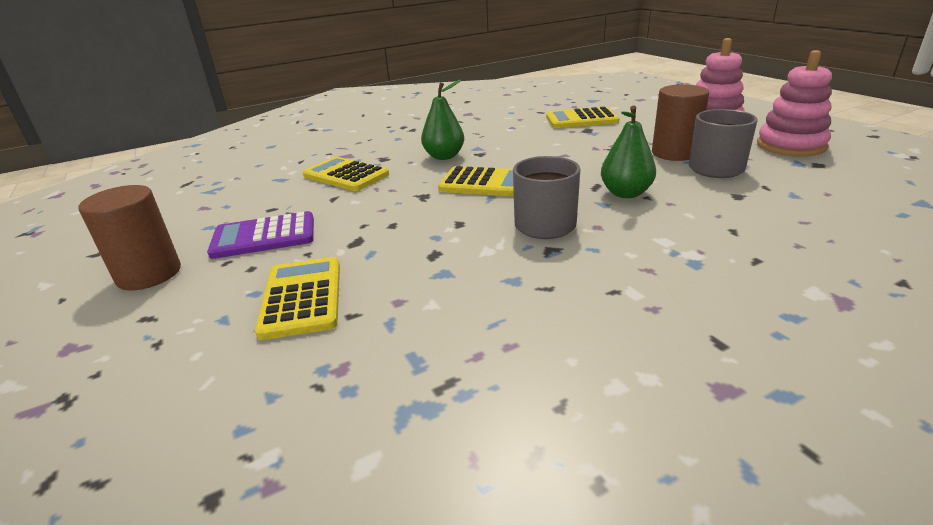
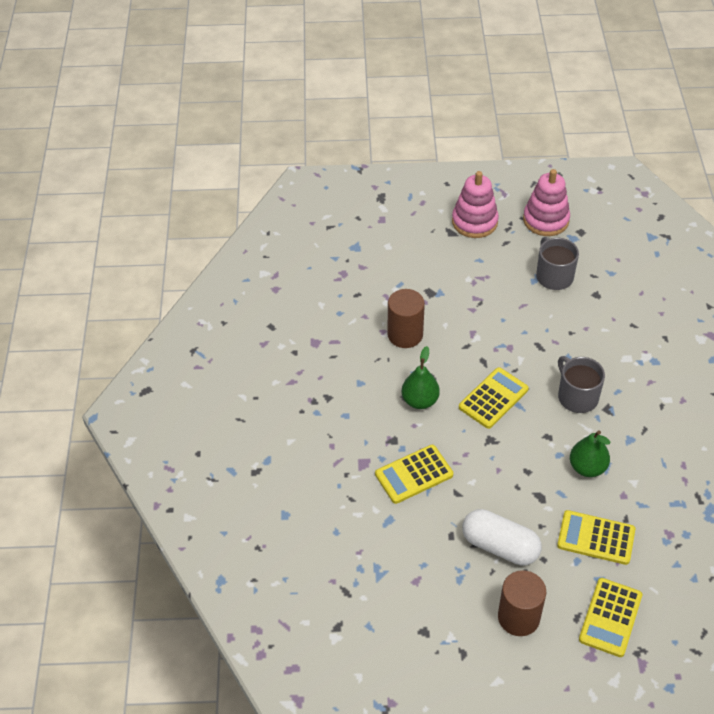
camera: 65 degrees left, 20 degrees up
purple calculator [207,211,314,259] -> white capsule [462,509,542,566]
yellow calculator [546,107,619,128] -> yellow calculator moved to [579,578,642,657]
green pear [601,106,656,198] -> green pear moved to [570,430,610,477]
brown cylinder [652,84,709,161] -> brown cylinder moved to [387,289,425,348]

